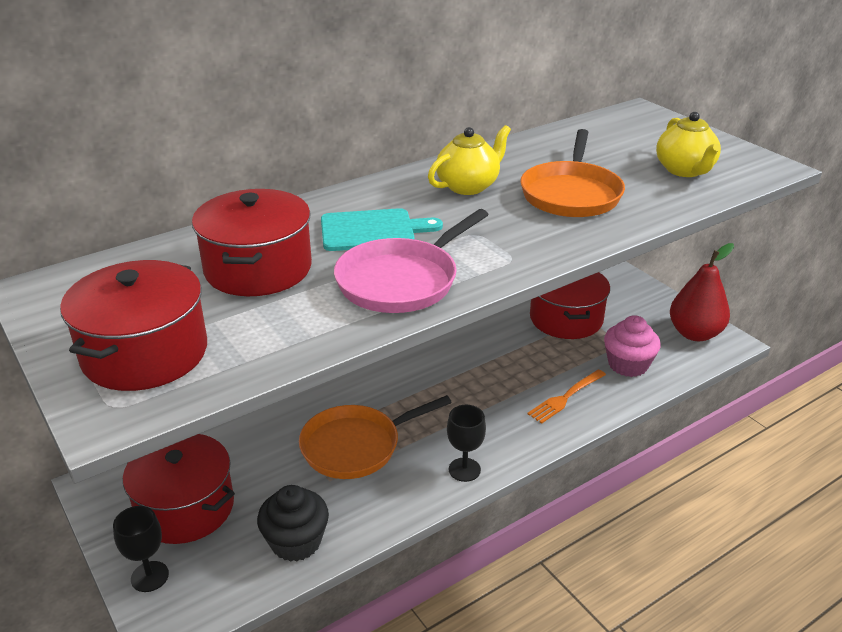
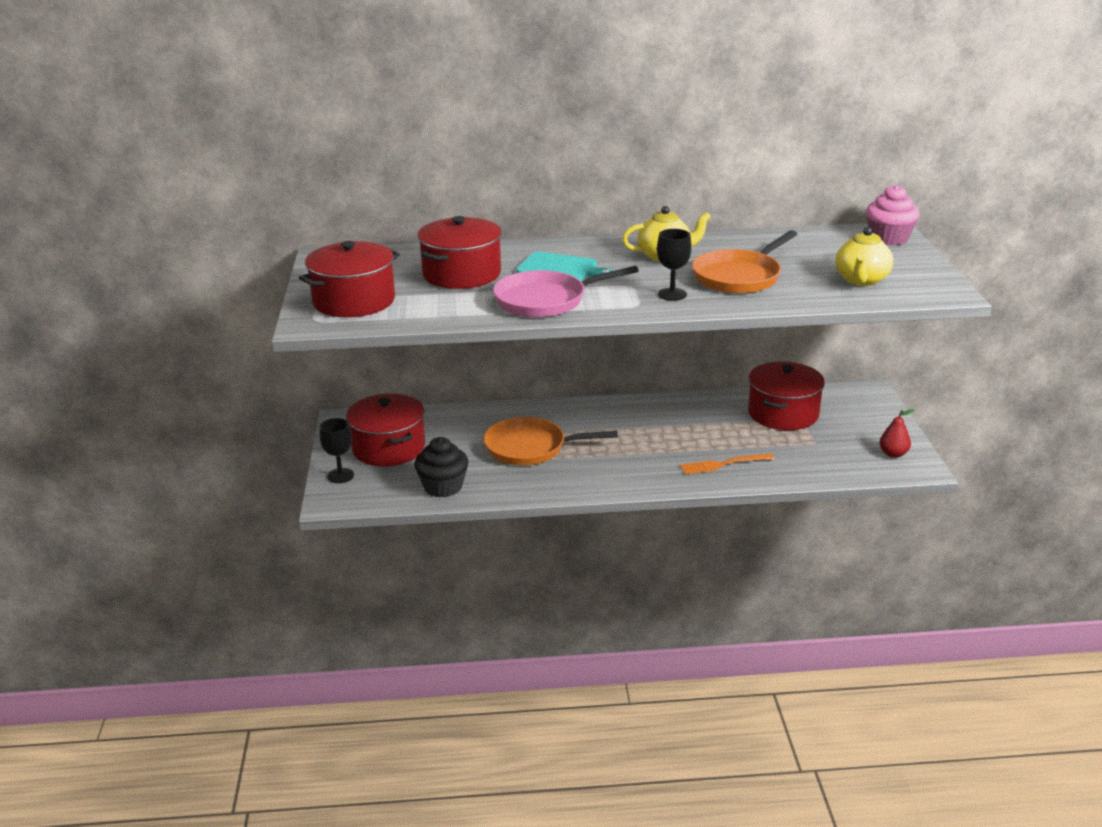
camera: 30 degrees right, 5 degrees down
black goblet [447,405,486,482] -> black goblet moved to [657,229,692,301]
pink cupcake [604,315,661,377] -> pink cupcake moved to [866,185,919,245]
red pear [670,243,734,341] -> red pear [880,409,914,458], size x0.53

